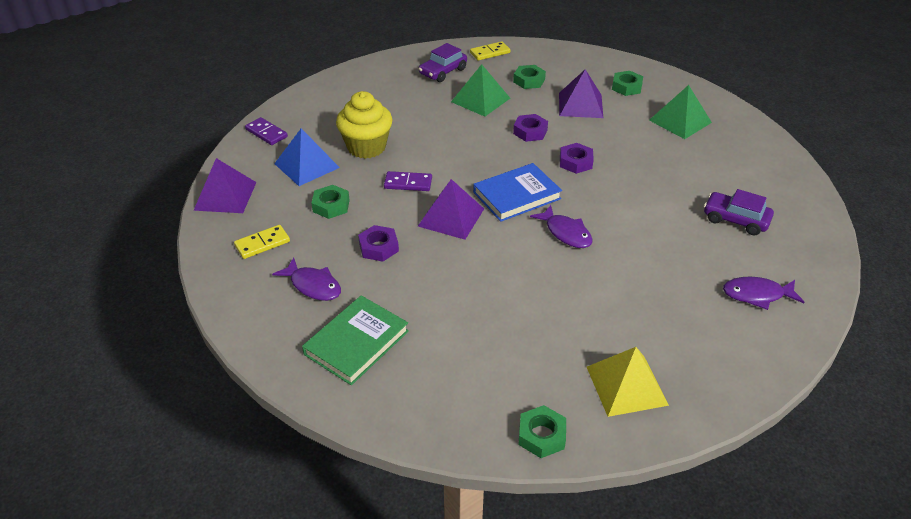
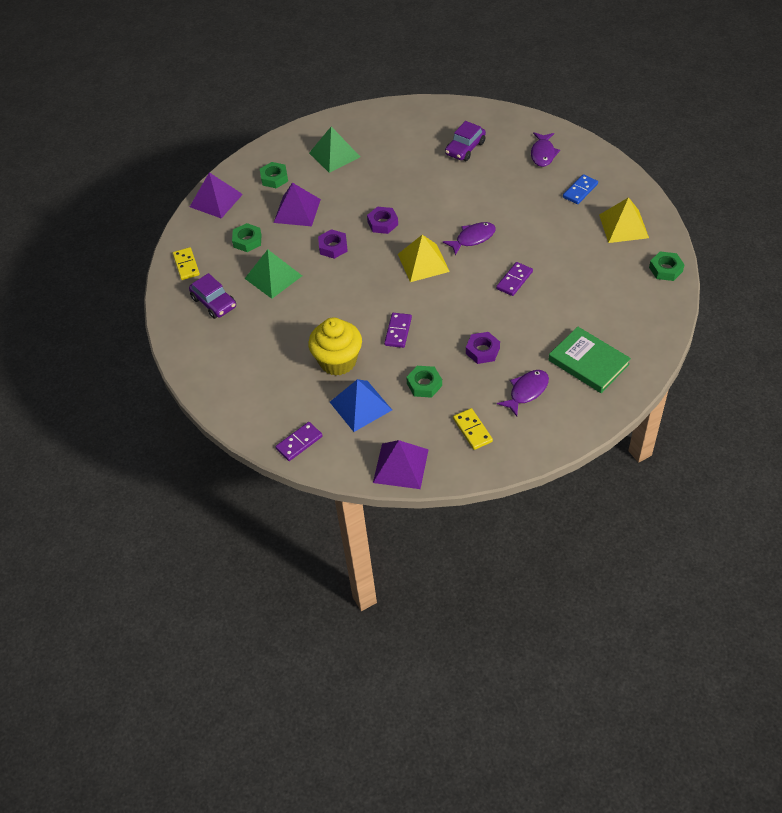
camera: 80 degrees left, 10 degrees up
purple pyramid [418,179,484,240] -> purple pyramid moved to [190,172,243,218]
blue book [473,163,562,222] -> yellow pyramid [398,235,450,282]
none -> purple domino [496,262,533,296]
none -> blue domino [563,174,598,204]

